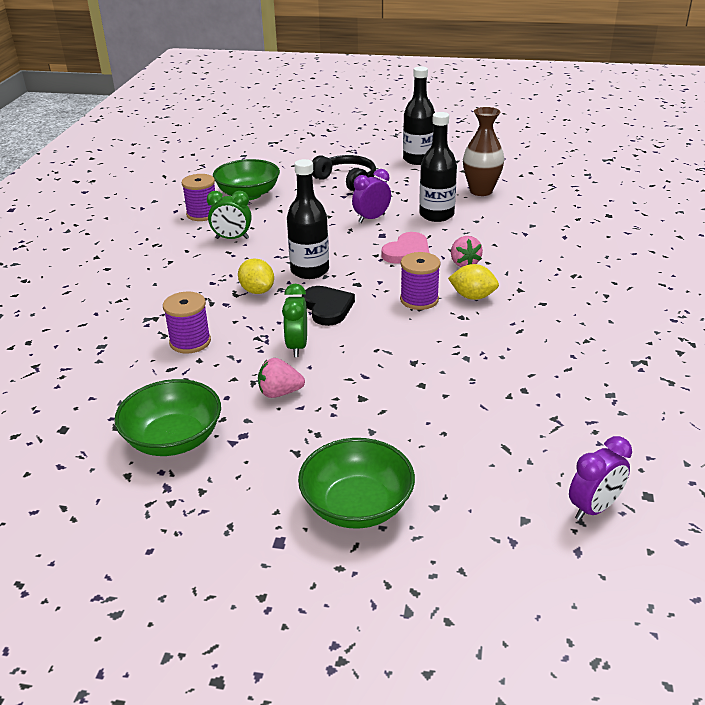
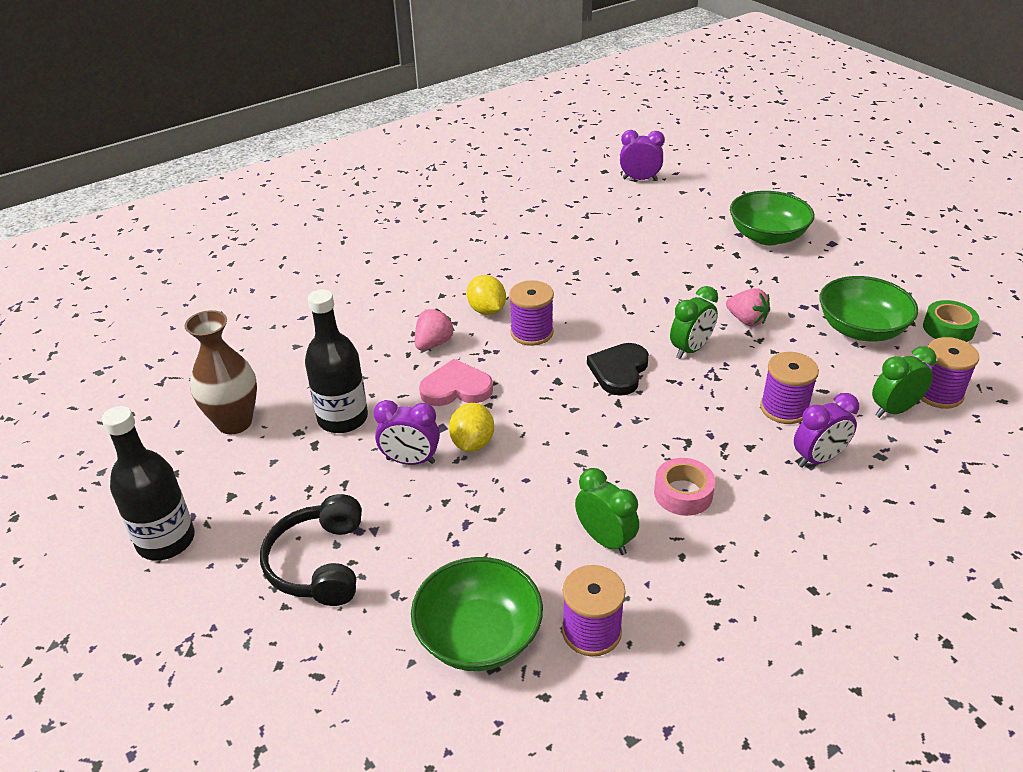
camera: 135 degrees left, 5 degrees up
yellow lemon [238,258,274,294] -> yellow lemon moved to [449,403,494,452]
black bottle [287,159,329,279] -> none
none -> pink tape [654,458,715,516]
none -> purple clock [794,393,859,468]
none -> green clock [872,346,936,418]
none -> purple spool [921,337,979,409]
none -> green tape [923,300,980,342]

